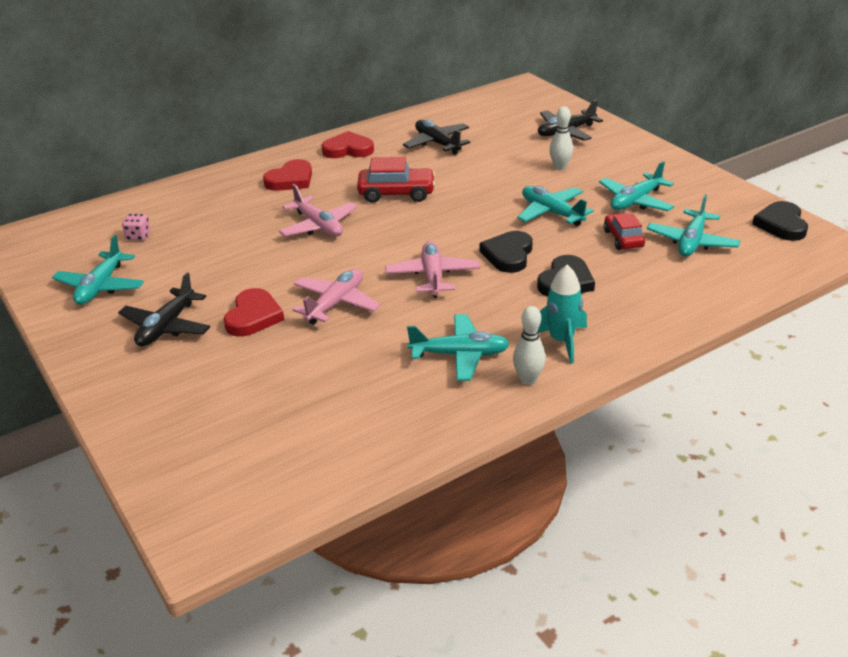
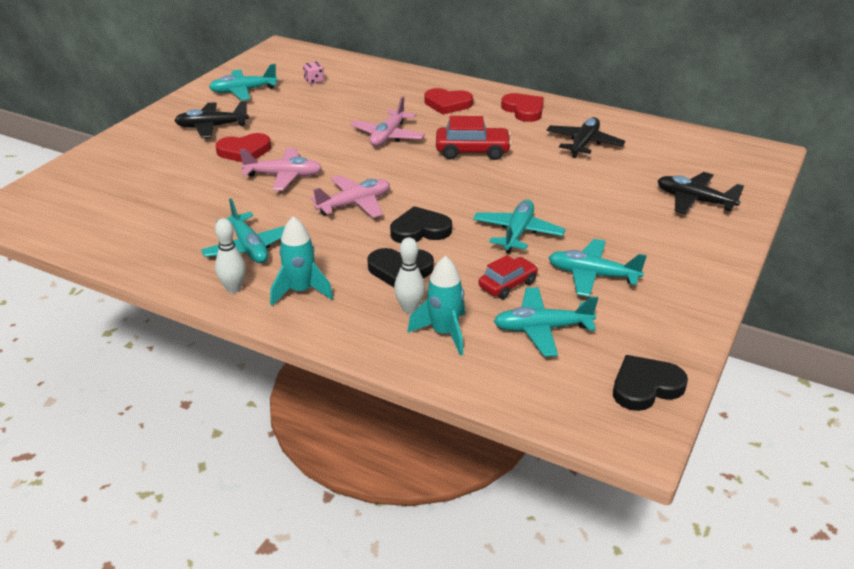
camera: 60 degrees right, 0 degrees up
red car [357,157,435,203] -> red car turned 60 degrees counterclockwise [436,116,512,160]
white bowling pin [549,107,573,170] -> white bowling pin moved to [394,237,425,314]
none -> turquoise rocket [407,256,465,356]

